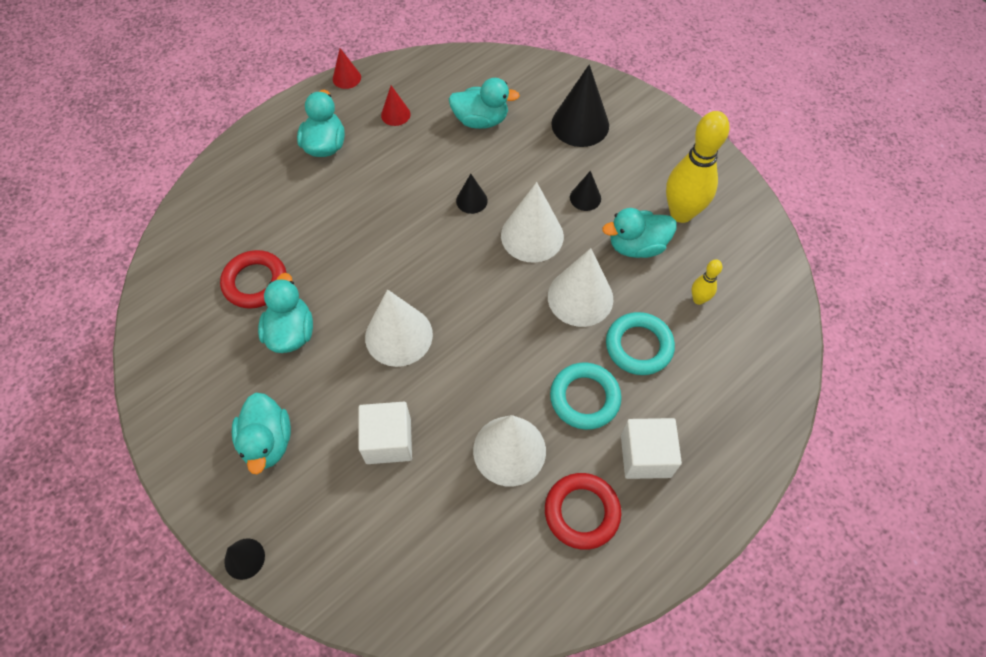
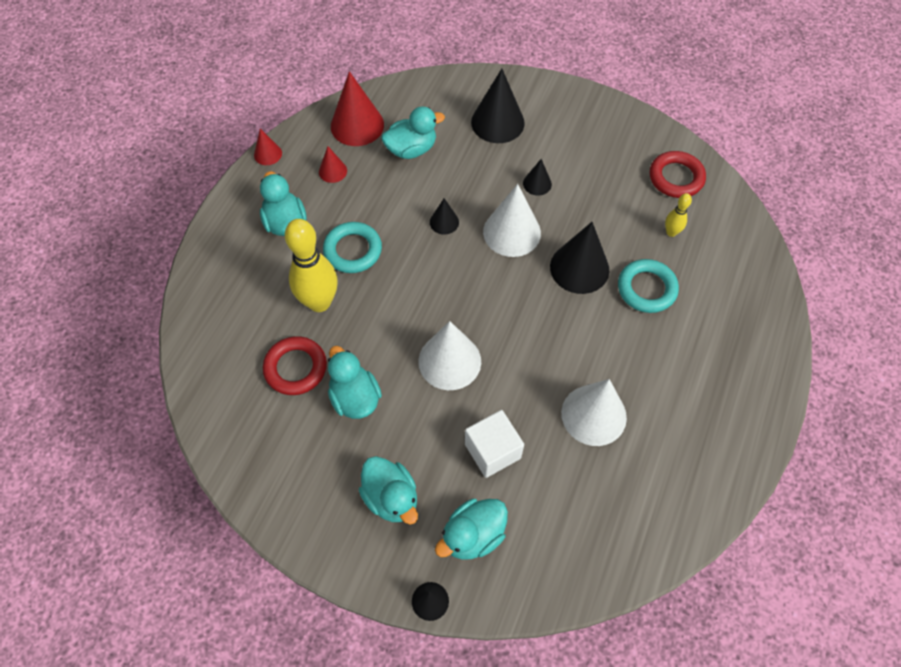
camera: 25 degrees left, 0 degrees up
red ring [545,473,621,550] -> red ring moved to [650,151,706,198]
white cone [548,248,613,327] -> black cone [550,222,609,294]
turquoise ring [550,362,622,430] -> turquoise ring moved to [323,222,382,273]
turquoise duck [602,208,676,258] -> turquoise duck moved to [435,499,508,560]
white cube [621,418,682,479] -> none
yellow bowling pin [666,111,730,223] -> yellow bowling pin moved to [285,219,338,312]
none -> red cone [331,71,384,146]

